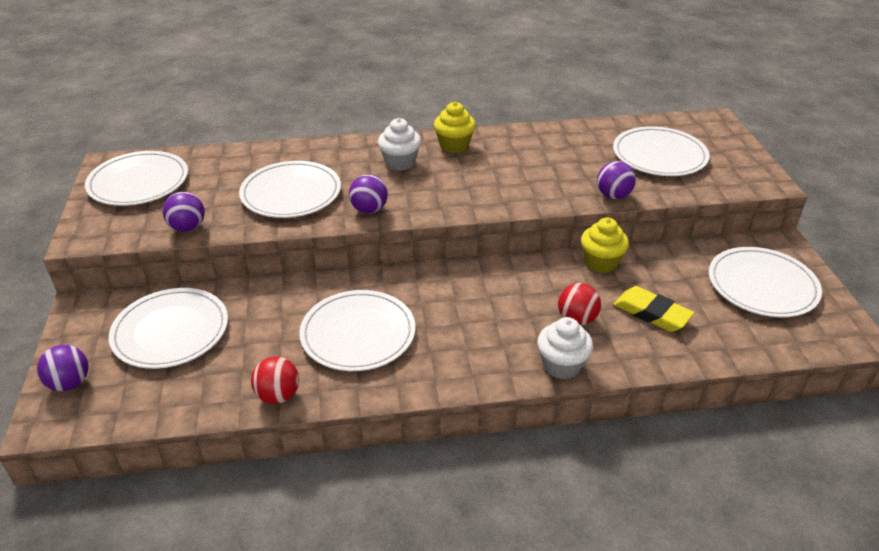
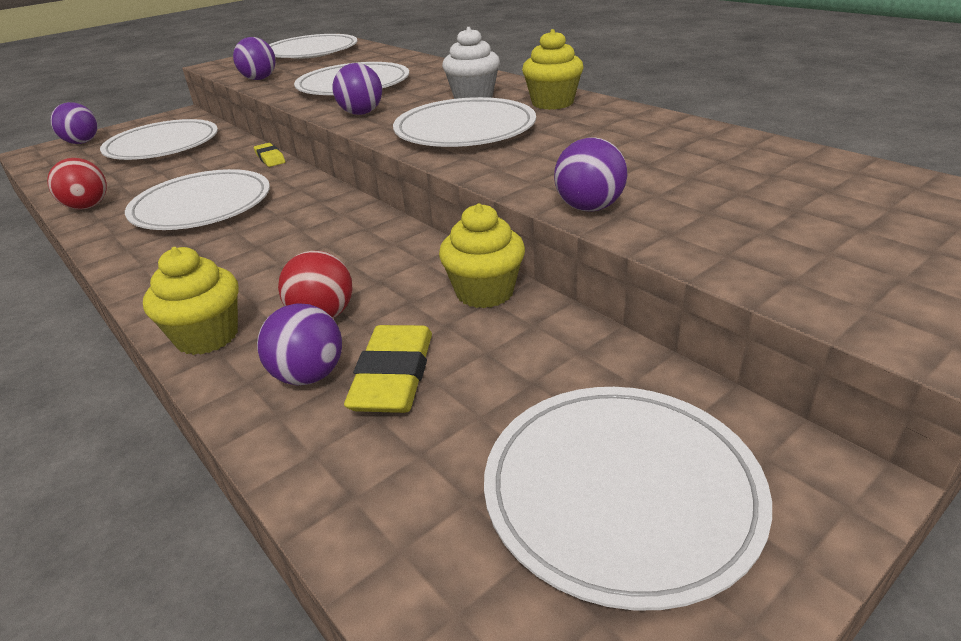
camera: 60 degrees right, 5 degrees down
white cupcake [537,317,593,379] -> yellow cupcake [143,247,238,355]
white plate [613,126,710,176] -> white plate moved to [393,97,536,147]
none -> yellow eraser [254,143,285,167]
none -> purple ball [257,303,342,386]

